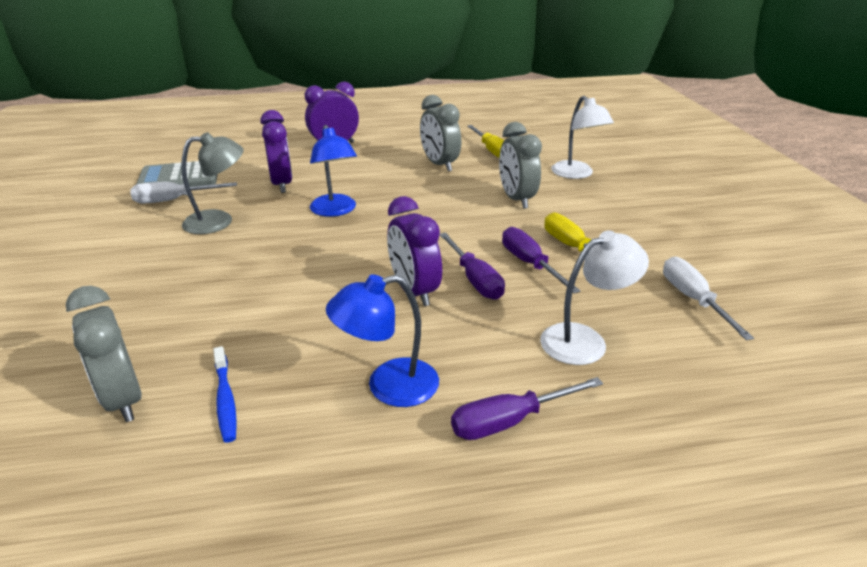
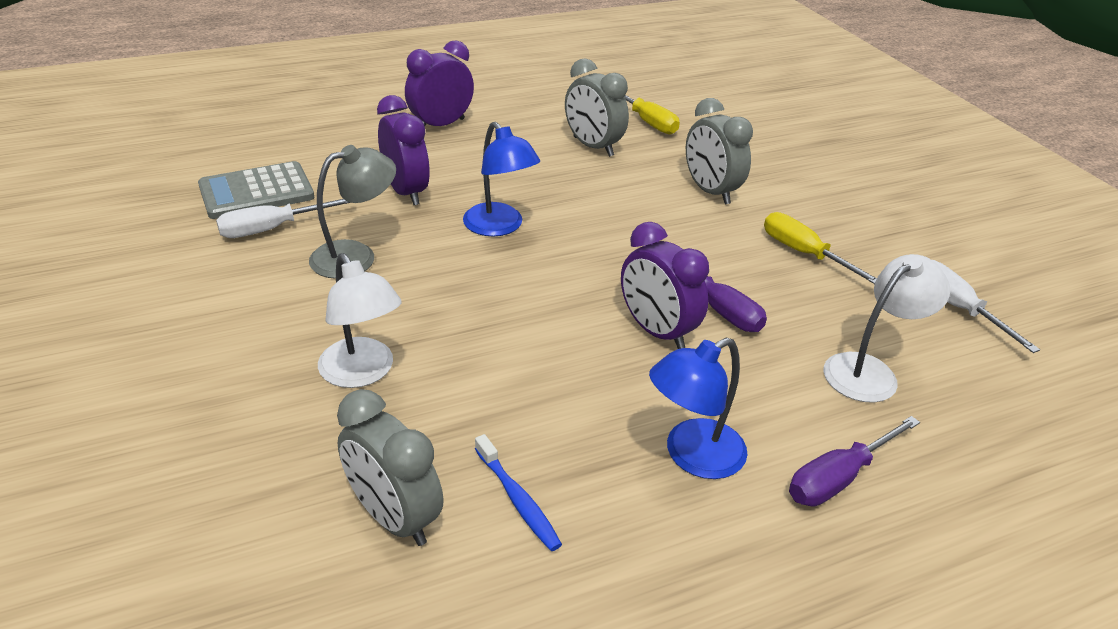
camera: 15 degrees left, 5 degrees up
purple screwdriver [502,227,580,293] -> none
white lamp [551,96,614,179] -> white lamp moved to [318,253,402,388]

